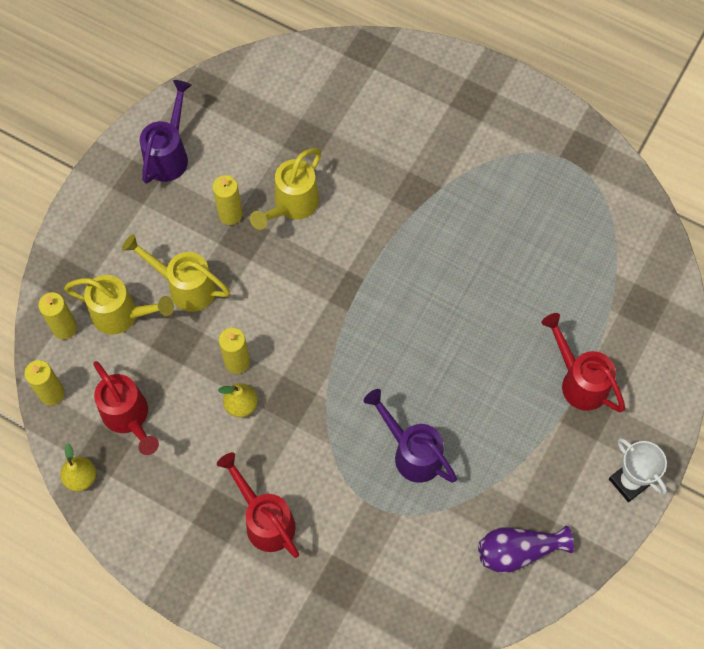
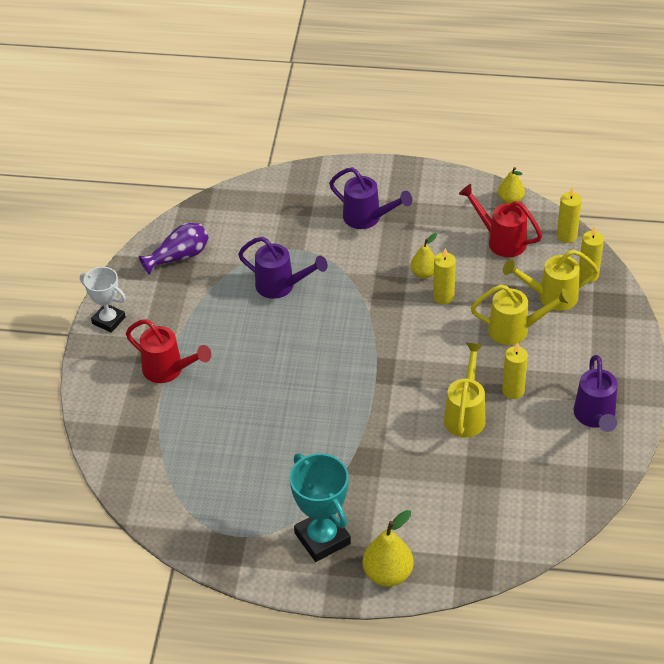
camera: 160 degrees right, 20 degrees down
red watering can [217,452,299,558] -> purple watering can [329,167,412,229]
none -> turquoise trophy [290,453,351,562]
none -> yellow pear [363,510,414,587]

